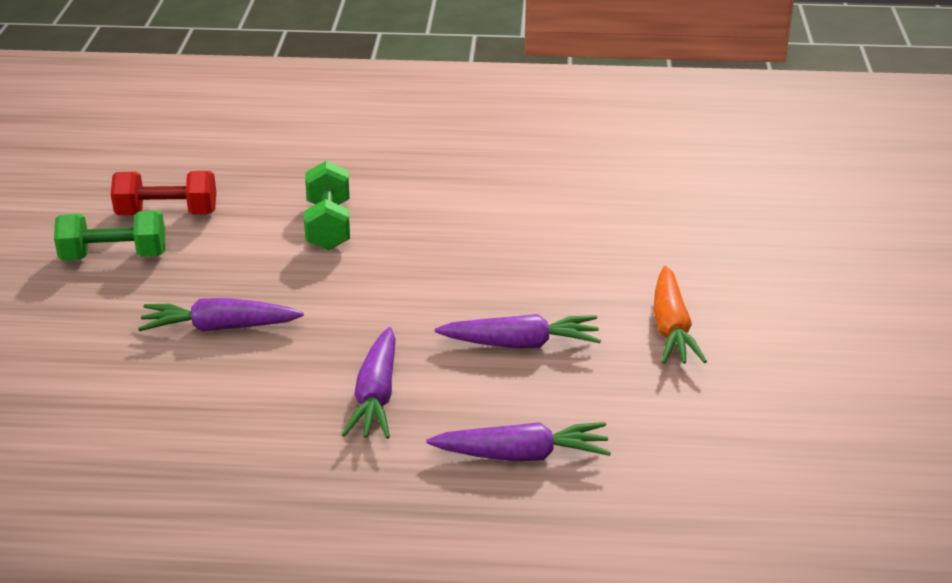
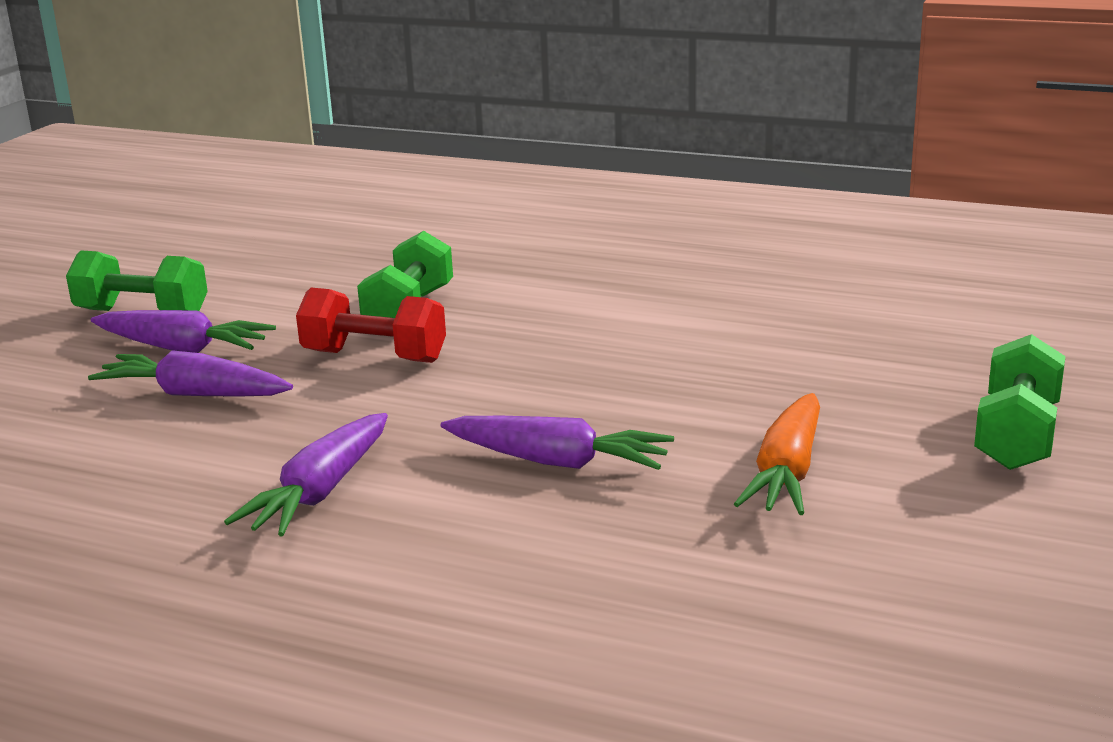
camera: 20 degrees right, 10 degrees down
red dumbbell [111,171,216,215] -> red dumbbell moved to [296,288,446,363]
purple carrot [427,422,611,461] -> purple carrot moved to [91,310,276,353]
none -> green dumbbell [974,334,1066,470]

